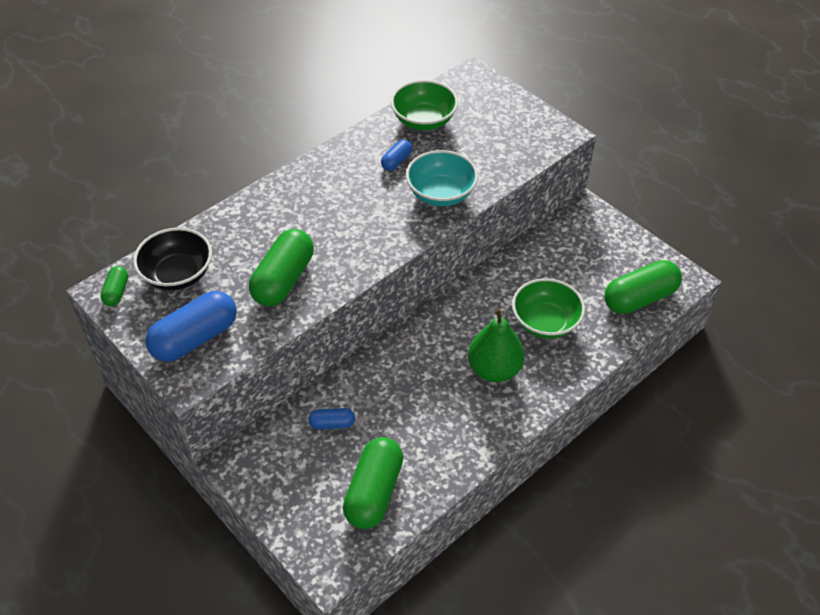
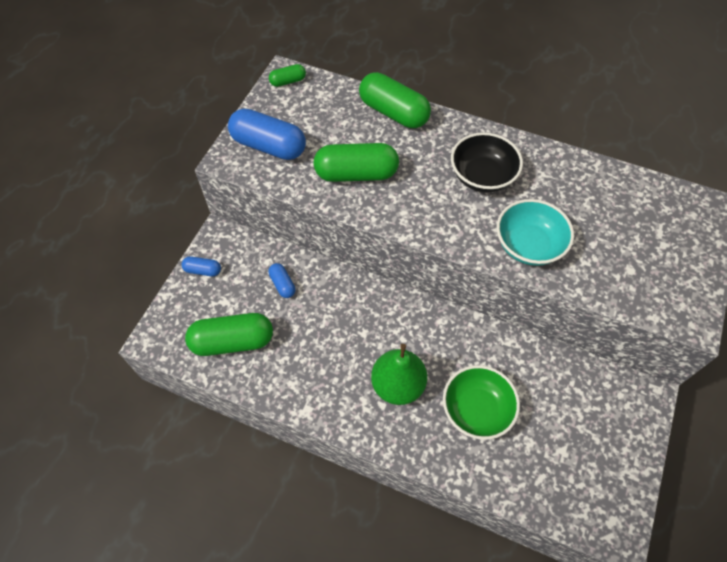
camera: 65 degrees right, 10 degrees up
black bowl [133,228,212,291] -> black bowl moved to [451,132,523,193]
blue capsule [381,140,412,171] -> blue capsule moved to [181,256,221,277]
green bowl [391,80,458,130] -> none
green capsule [604,260,682,314] -> green capsule moved to [359,72,431,128]

